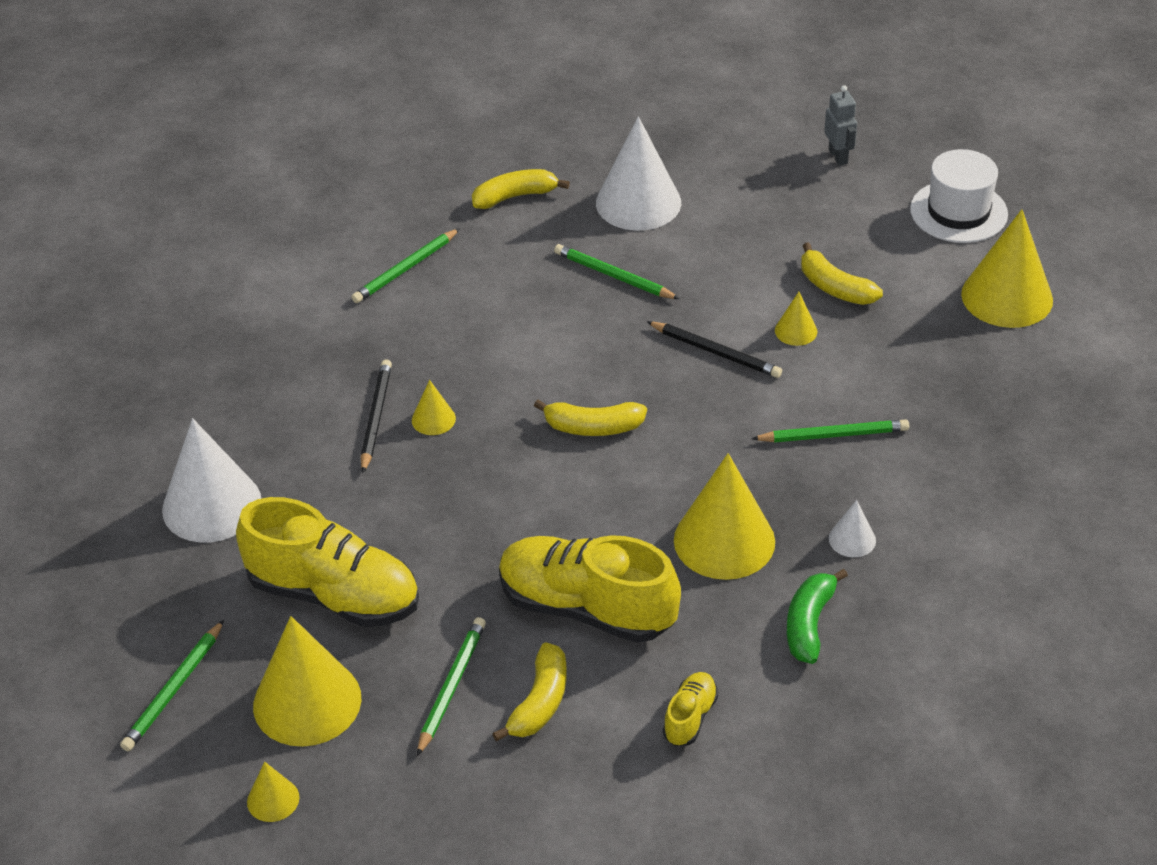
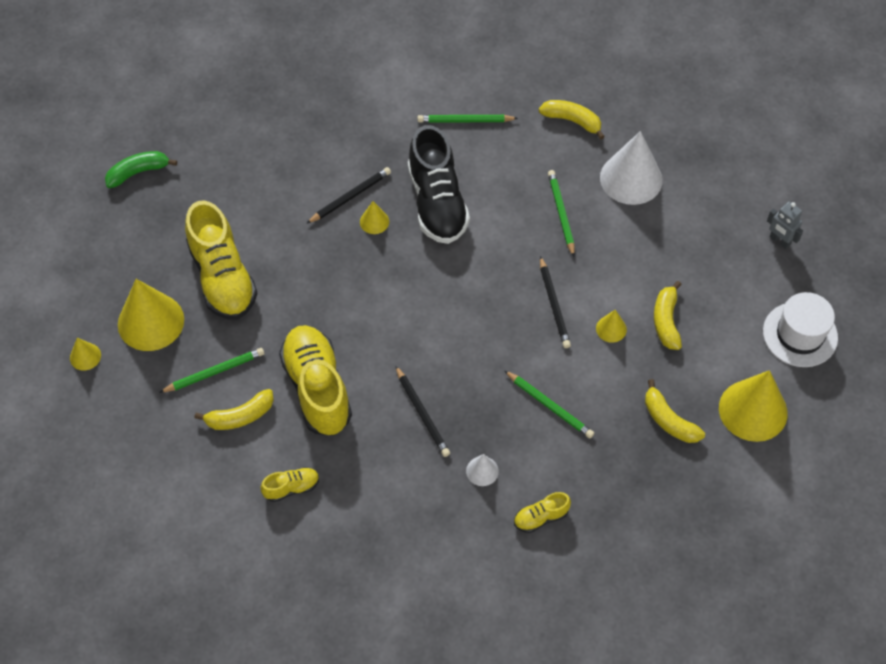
camera: 45 degrees right, 15 degrees up
green pencil [120,620,224,751] -> none
white cone [162,418,261,542] -> none
yellow banana [534,399,647,436] -> yellow banana moved to [645,379,705,443]
yellow cone [674,453,775,580] -> black pencil [395,365,450,457]
green banana [787,569,848,664] -> green banana moved to [105,151,177,188]
grey robot [824,85,857,166] -> grey robot turned 105 degrees clockwise [767,201,803,249]
none -> black shoe [408,125,470,244]
none -> yellow shoe [514,492,571,533]

